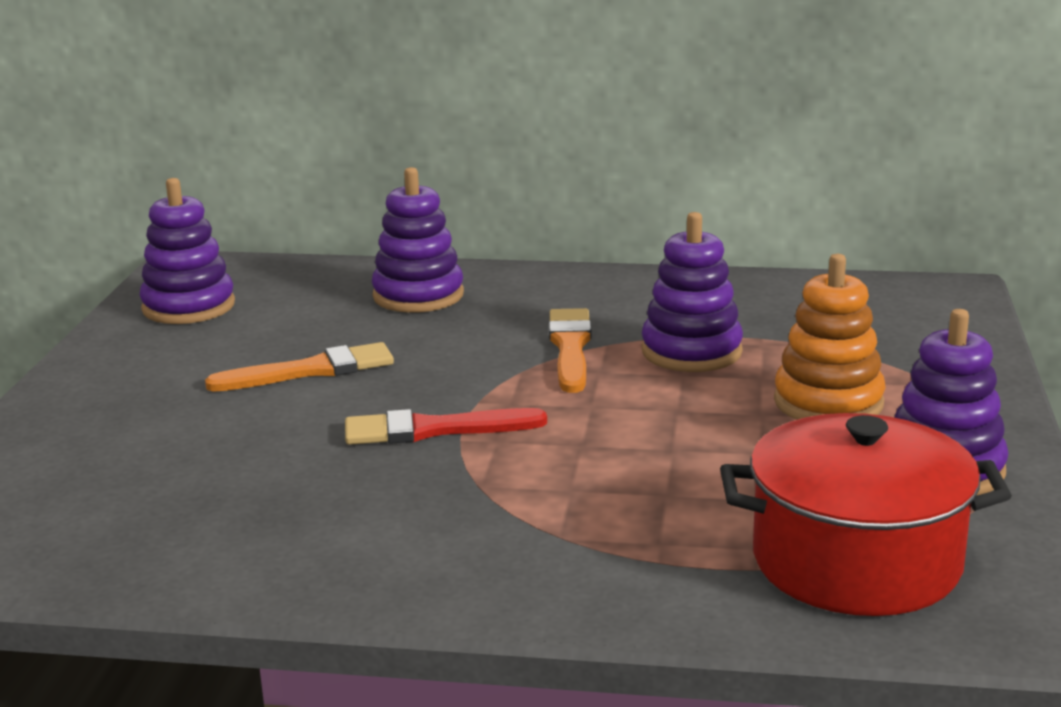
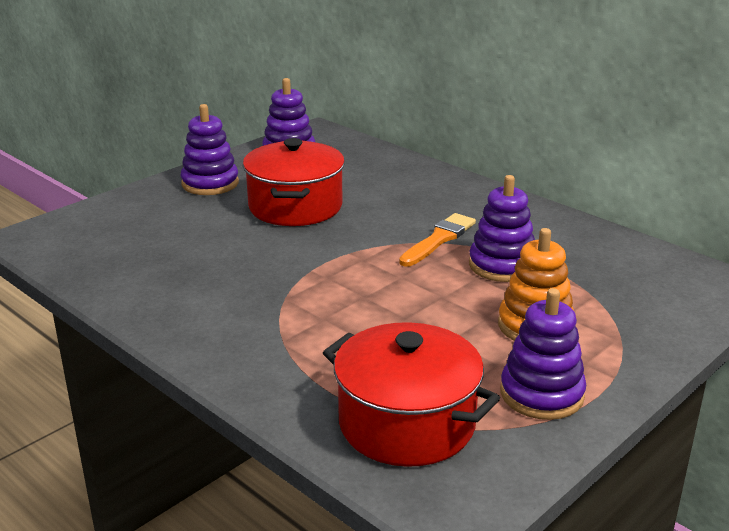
camera: 35 degrees right, 5 degrees up
orange brush [205,342,394,392] -> red pot [243,138,345,226]
red brush [345,408,547,445] -> none
purple stacking toy [372,167,464,313] -> purple stacking toy moved to [181,104,239,195]

